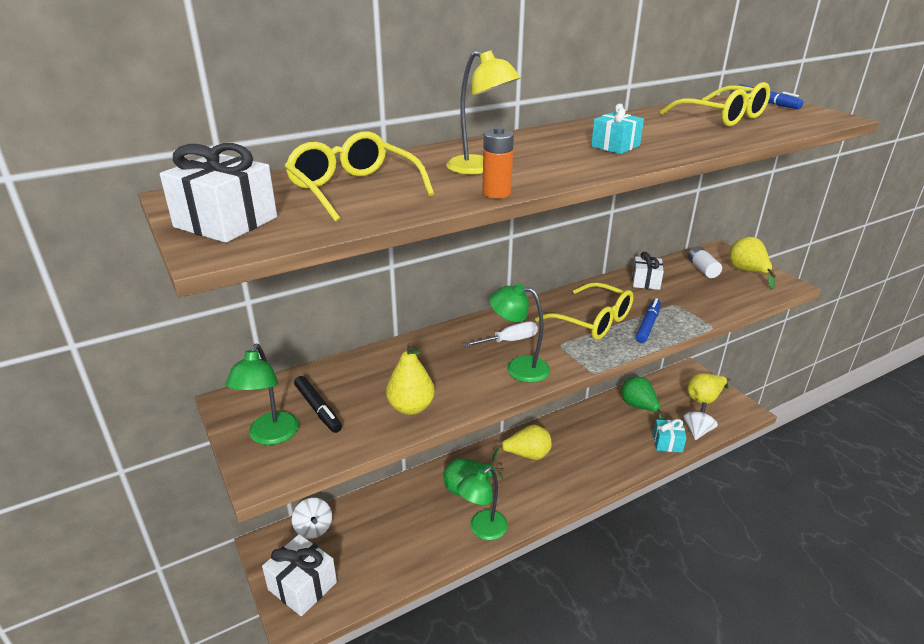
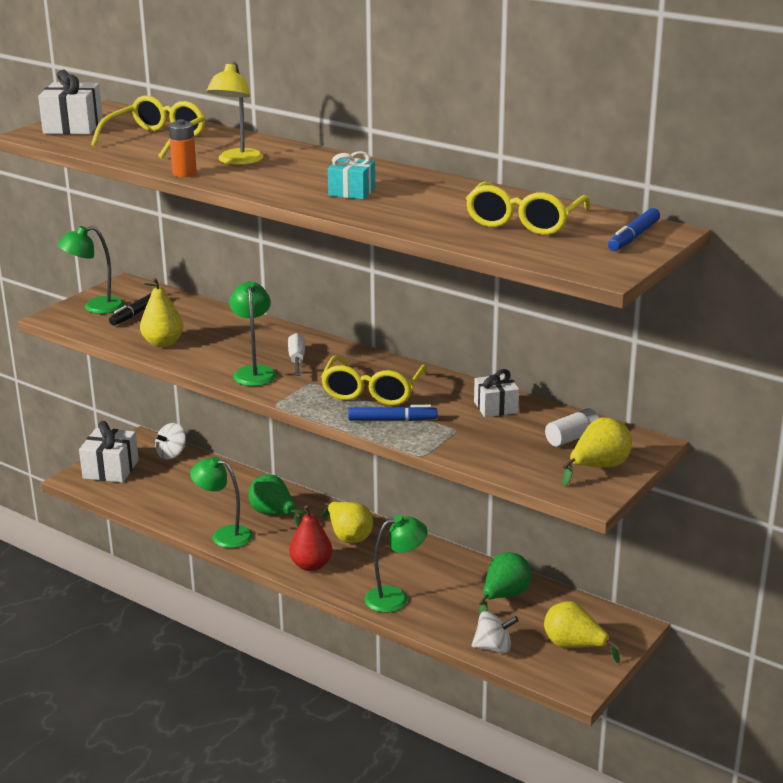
camera: 65 degrees right, 5 degrees down
white screwdriver [463,321,538,347] -> white screwdriver turned 135 degrees counterclockwise [288,333,305,376]
turquoise gift [653,419,686,453] -> none
none -> red pear [289,505,332,571]
none -> green lamp [364,515,428,613]

